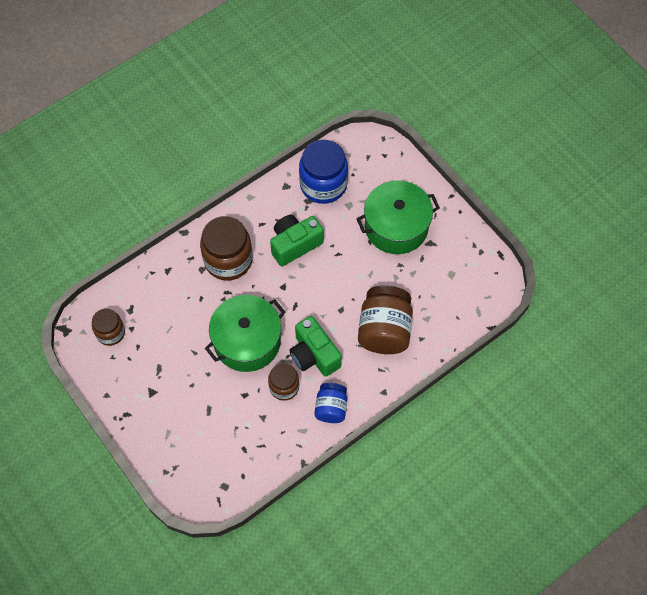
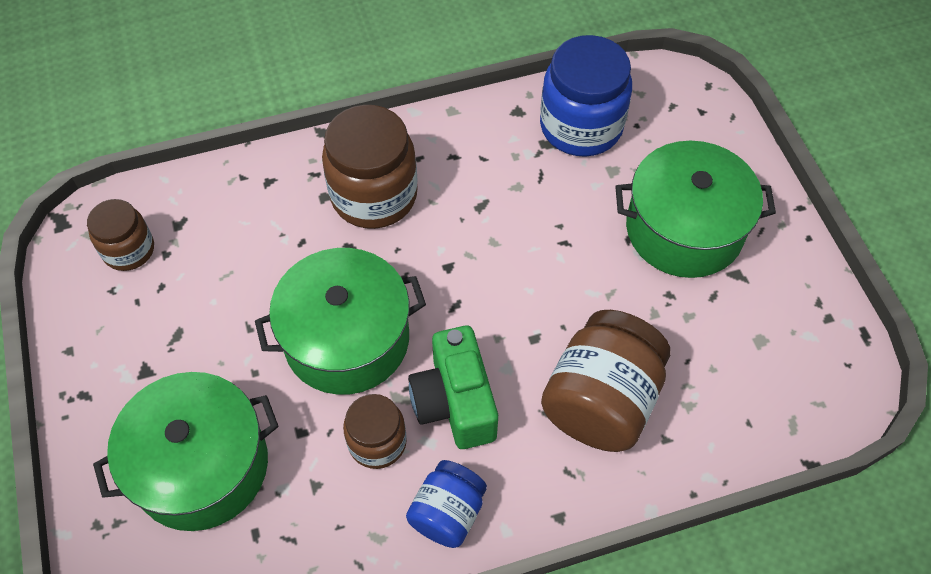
camera: 20 degrees right, 5 degrees down
green camera [270,215,324,266] -> none
none -> green pot [93,372,279,531]

